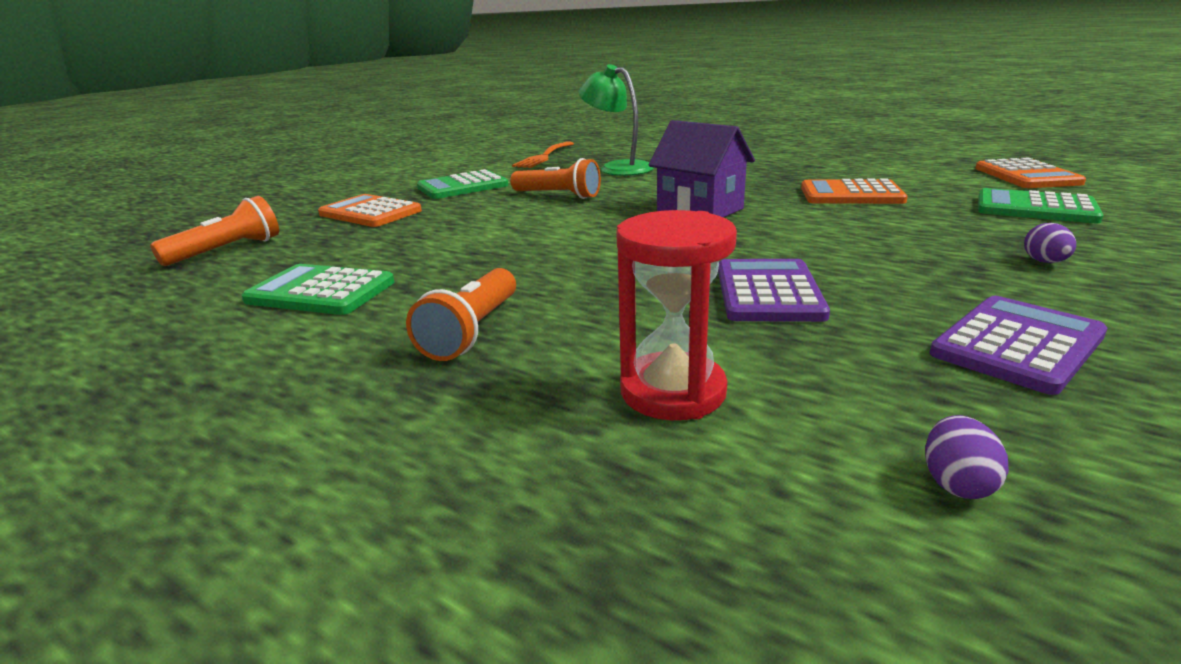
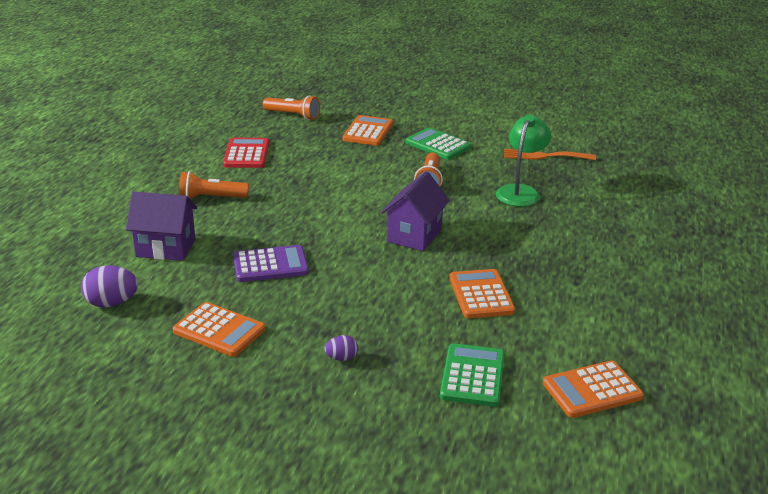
camera: 70 degrees right, 5 degrees up
green calculator [242,264,395,315] -> red calculator [223,138,269,168]
red hourglass [616,210,737,420] -> purple house [126,192,197,261]
purple egg [925,415,1009,499] -> purple egg [81,265,138,308], size x1.75
purple calculator [930,296,1107,395] -> orange calculator [173,302,266,357]

